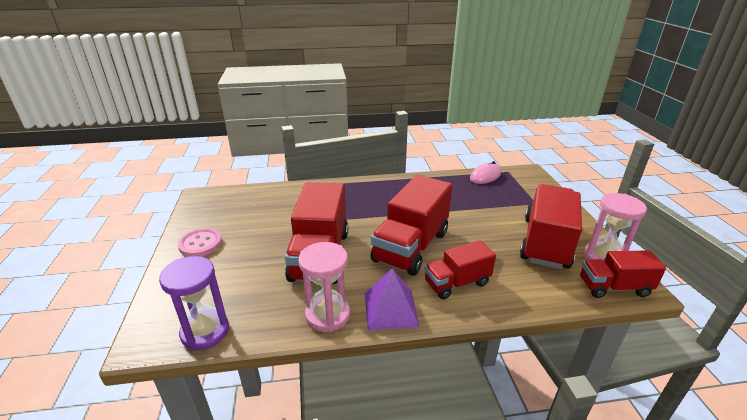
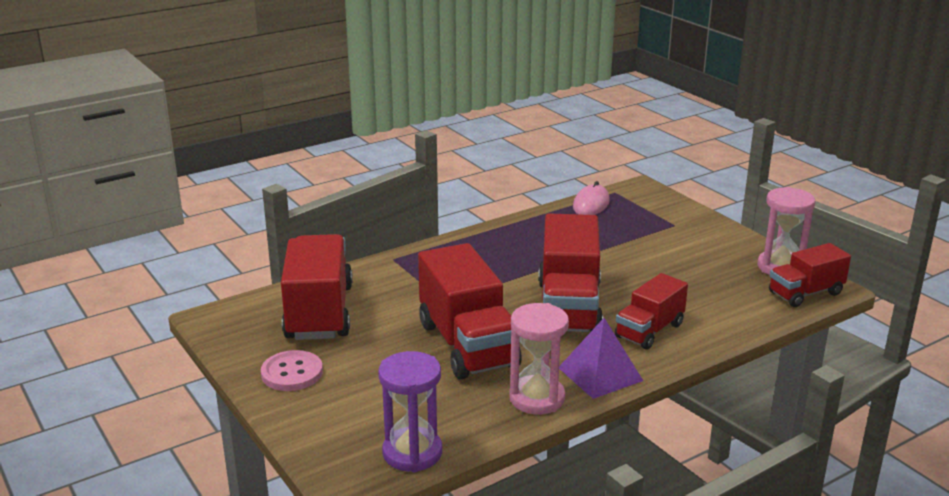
camera: 25 degrees left, 5 degrees down
red truck [520,184,582,269] -> red truck moved to [281,234,353,340]

